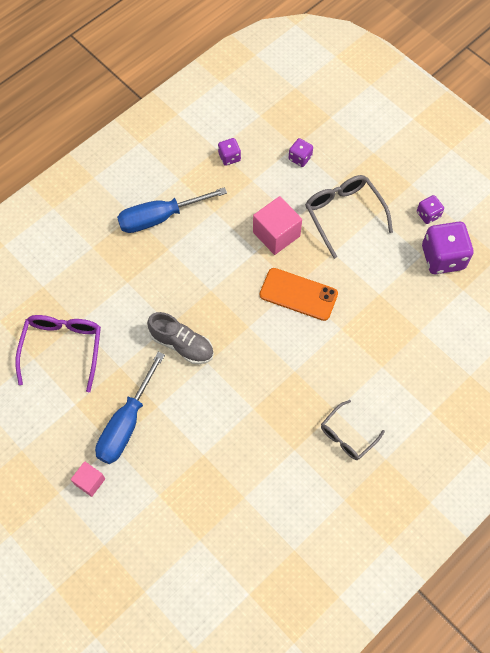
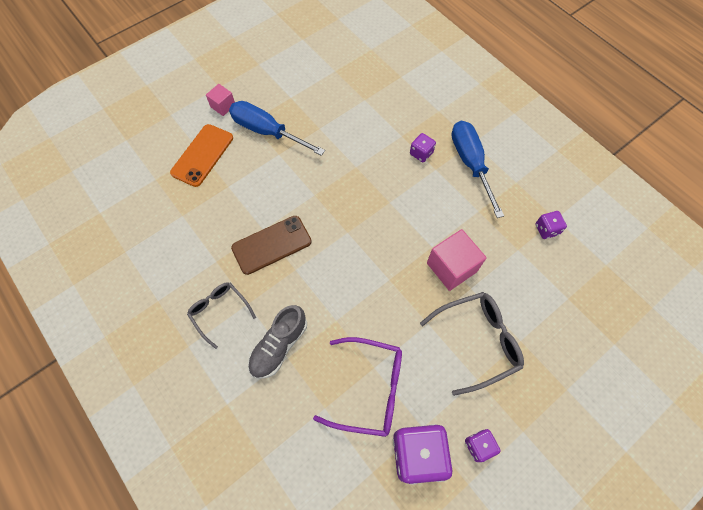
camera: 95 degrees right, 0 degrees up
purple glasses [15,315,101,392] -> purple glasses moved to [313,337,402,437]
grey shoe [147,312,214,364] -> grey shoe moved to [248,305,307,379]
orange phone [260,268,338,321] -> orange phone moved to [170,124,233,187]
purple dice [289,138,313,167] -> purple dice moved to [410,133,436,162]
none -> brown phone [231,216,312,275]

